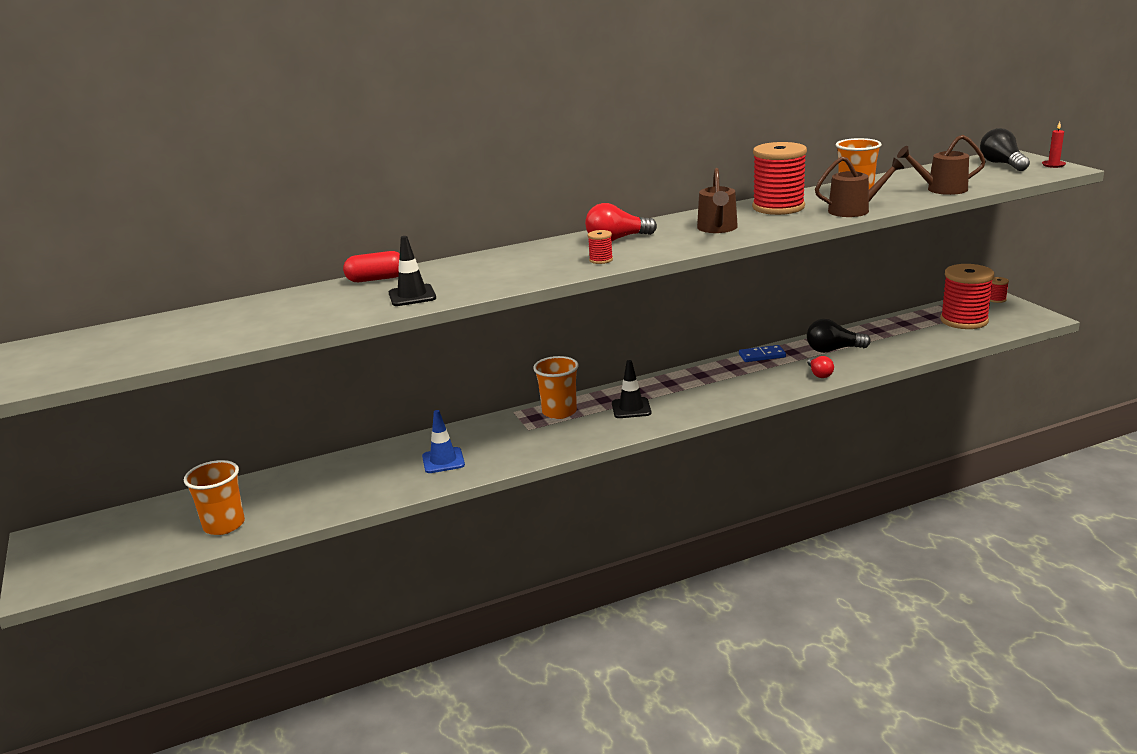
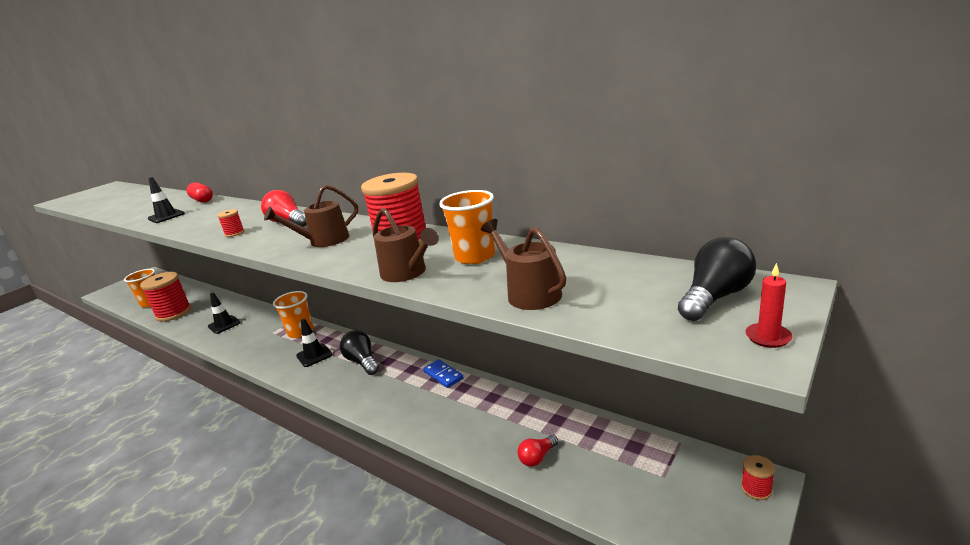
camera: 60 degrees right, 0 degrees up
blue traffic cone [422,410,465,473] -> black traffic cone [208,292,241,334]
black light bulb [807,319,871,353] -> black light bulb moved to [340,330,379,375]
red light bulb [807,356,834,378] -> red light bulb moved to [518,435,558,467]
red spool [940,264,994,329] -> red spool moved to [140,272,191,322]

